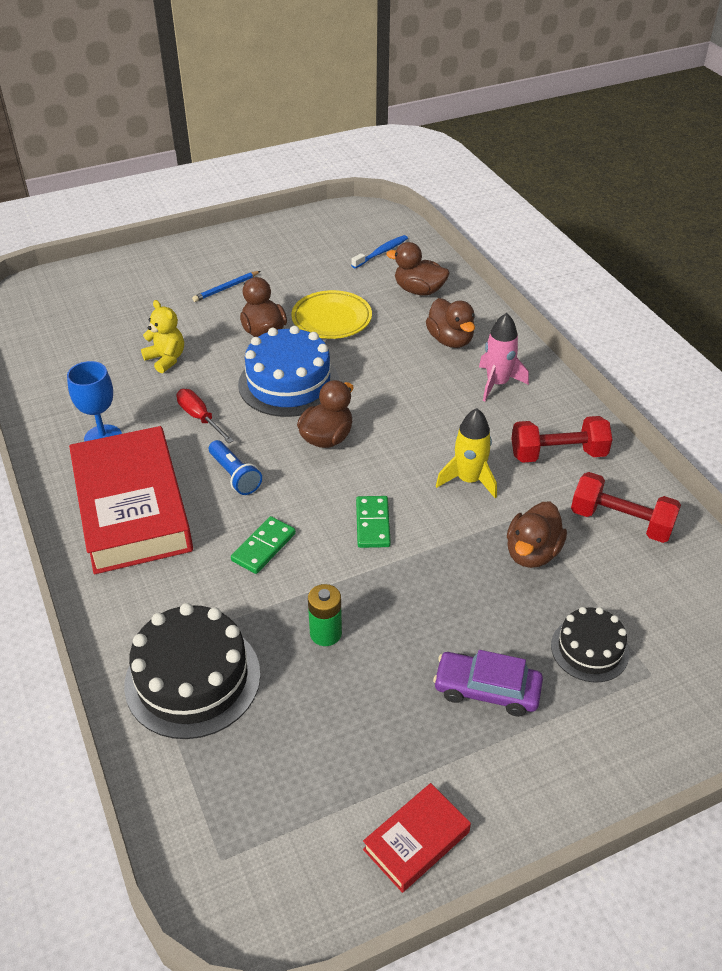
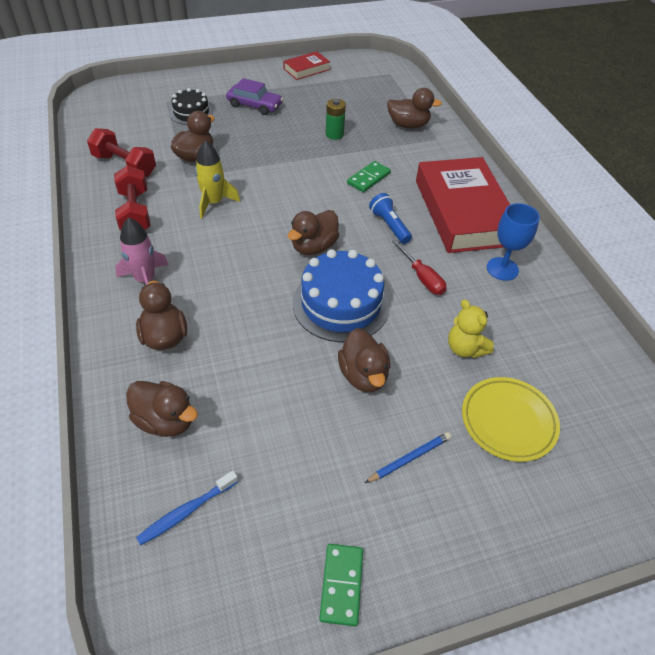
camera: 175 degrees left, 5 degrees up
black cake [124,603,260,739] -> brown duck [387,88,442,129]
yellow plate [291,290,372,339] -> yellow plate moved to [462,377,560,462]
green domino [356,496,391,548] -> green domino moved to [319,544,363,626]
red dumbbell [511,416,613,463] -> red dumbbell turned 75 degrees clockwise [114,166,150,231]

